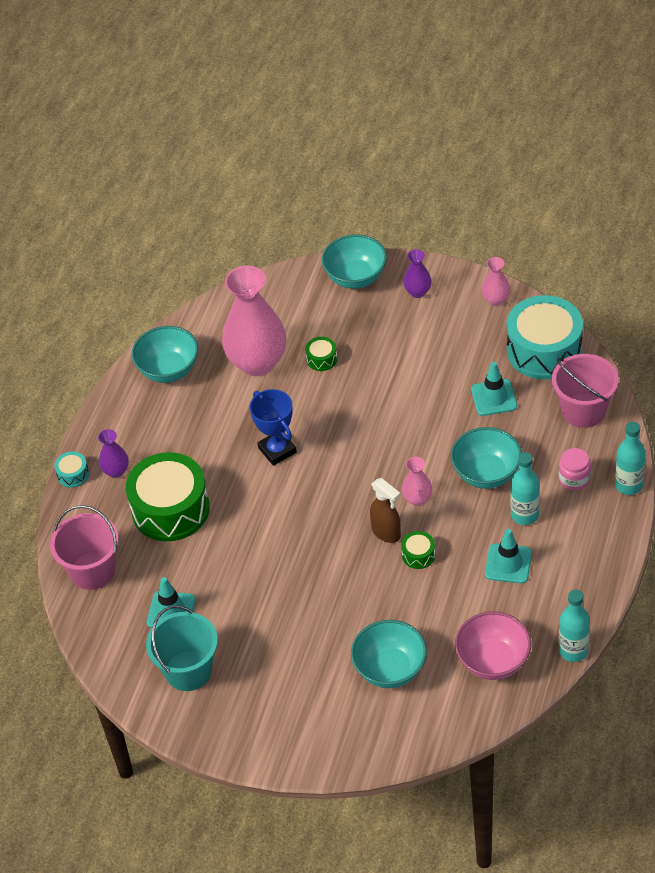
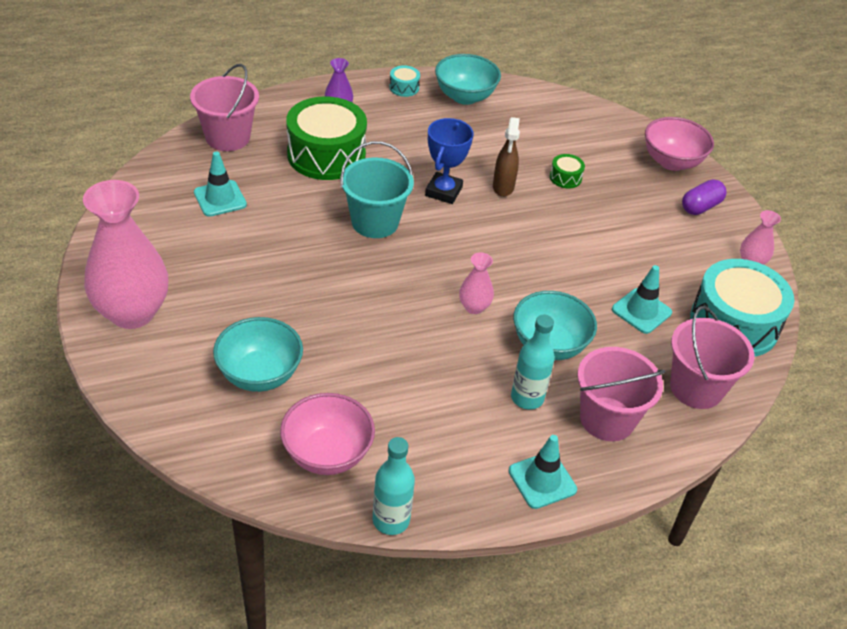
camera: 45 degrees right, 5 degrees down
turquoise drum [54,451,89,488] -> turquoise drum moved to [389,65,420,97]
turquoise bucket [146,605,218,691] -> turquoise bucket moved to [340,141,414,238]
pink vase [222,266,286,376] -> pink vase moved to [83,180,168,329]
turquoise bowl [322,234,387,289] -> pink bowl [645,117,714,171]
brown spray bottle [370,478,401,543] -> brown spray bottle moved to [493,117,520,197]
green drum [401,531,435,569] -> none
purple vase [403,249,432,298] -> purple capsule [682,179,727,215]
turquoise traffic cone [485,529,532,583] -> turquoise traffic cone moved to [509,435,577,509]
pink jar [559,448,591,491] -> pink bucket [577,347,665,441]
turquoise bottle [615,422,646,495] -> none

